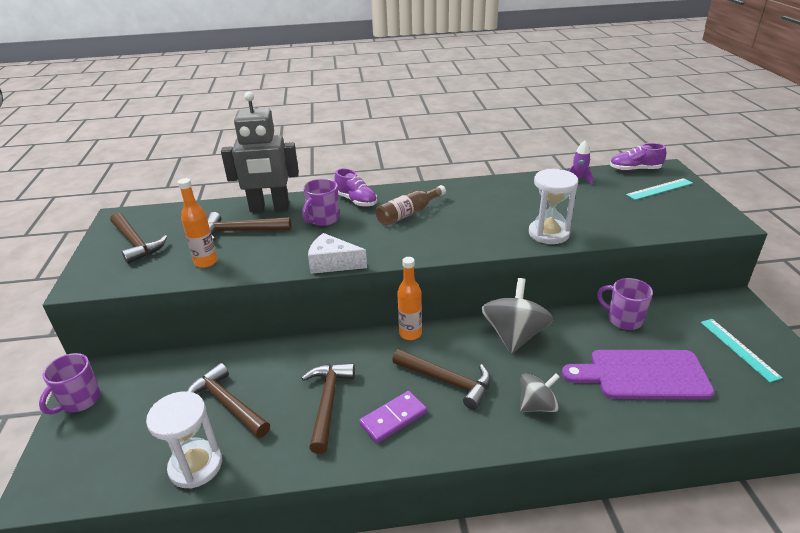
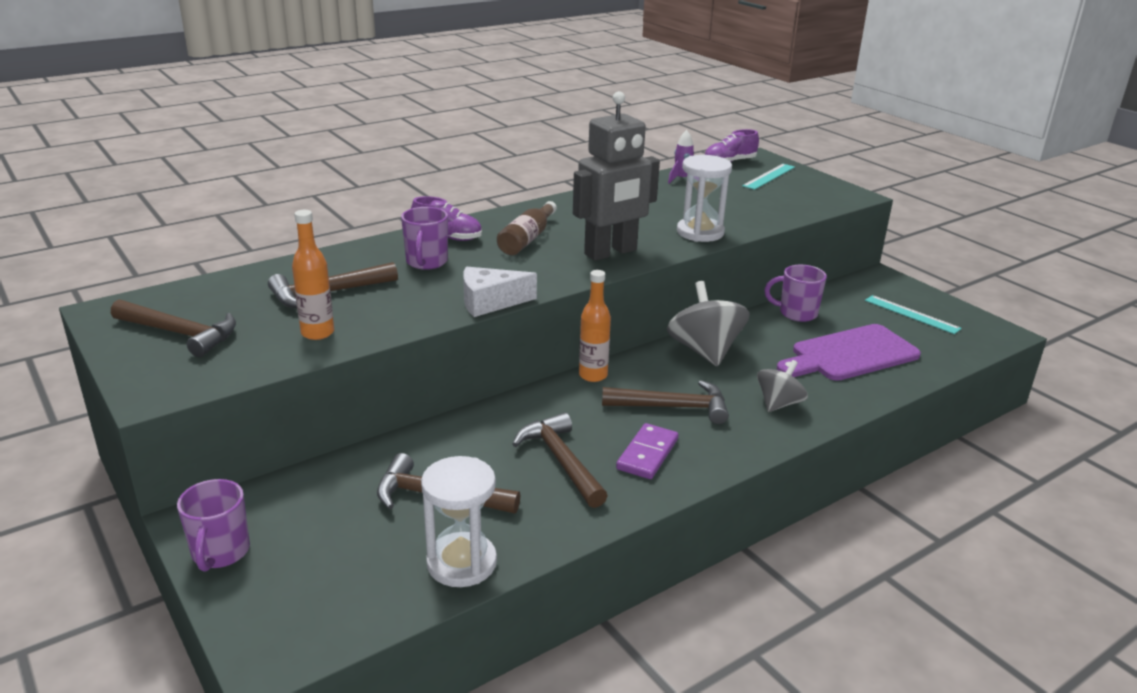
camera: 30 degrees left, 5 degrees down
grey robot [221,92,299,212] -> grey robot moved to [573,91,660,261]

